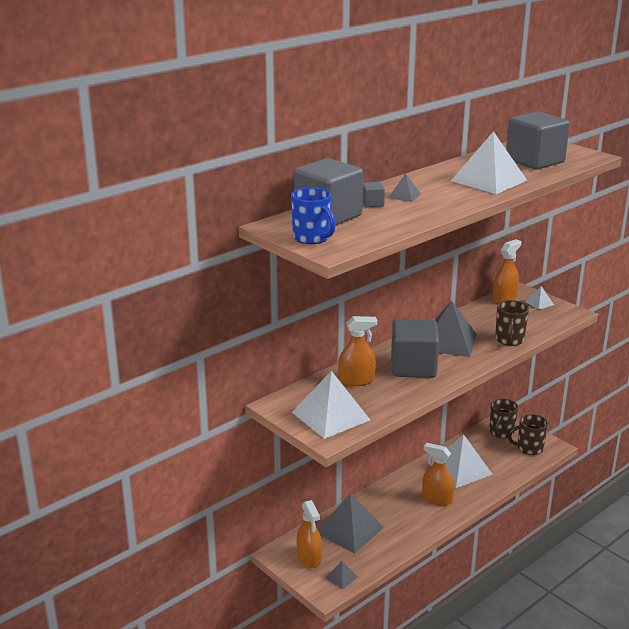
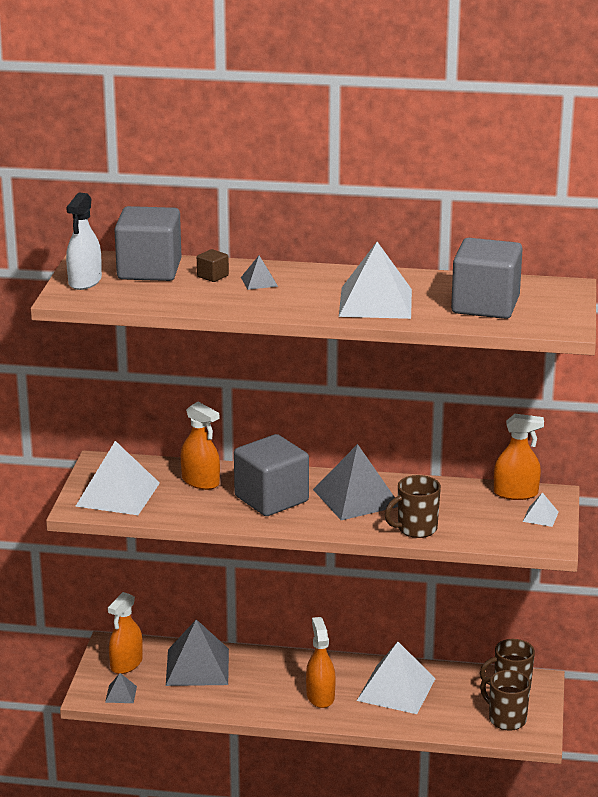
camera: 50 degrees right, 0 degrees up
blue mug [291,187,336,244] -> white spray bottle [66,192,102,290]
grey cube [362,182,385,207] -> brown cube [197,249,229,282]

